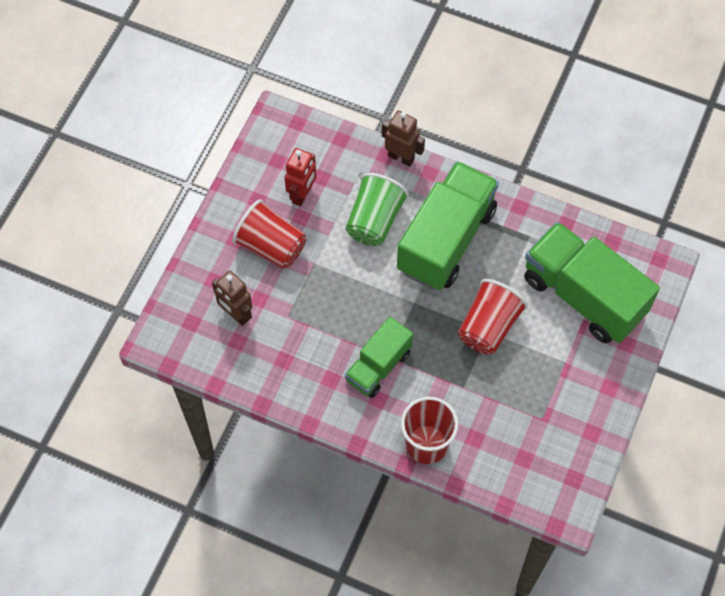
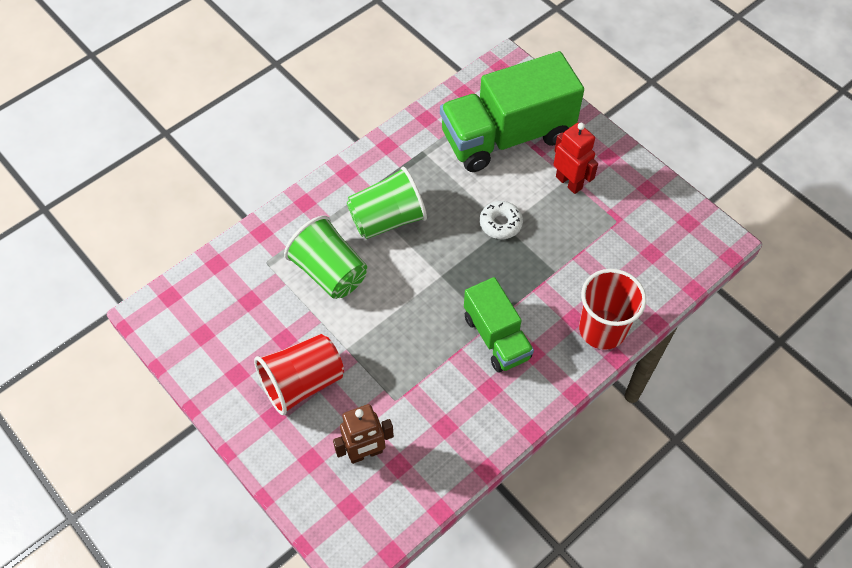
camera: 65 degrees left, 5 degrees down
red robot [284,148,316,206] -> red robot moved to [554,123,598,194]
brown robot [382,111,425,167] -> none
green truck [397,161,499,290] -> green cup [347,167,427,239]
red cup [458,279,528,355] -> white donut [480,201,523,239]

